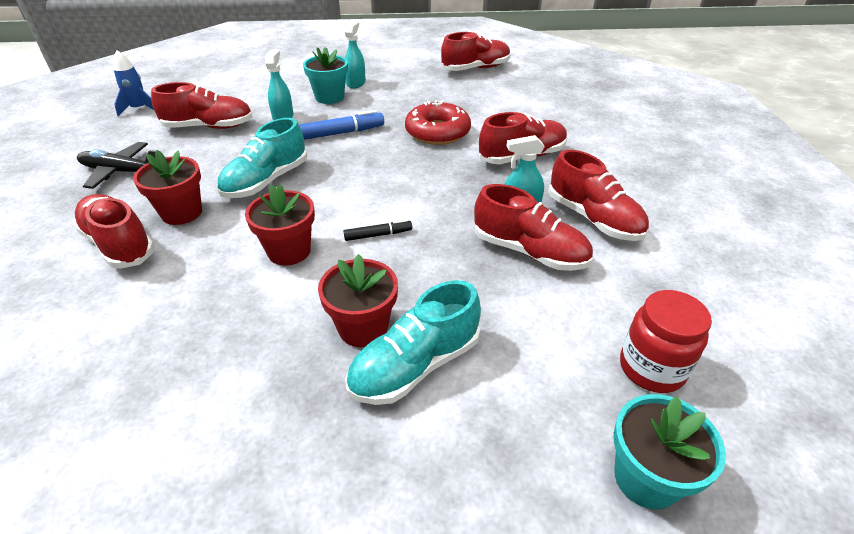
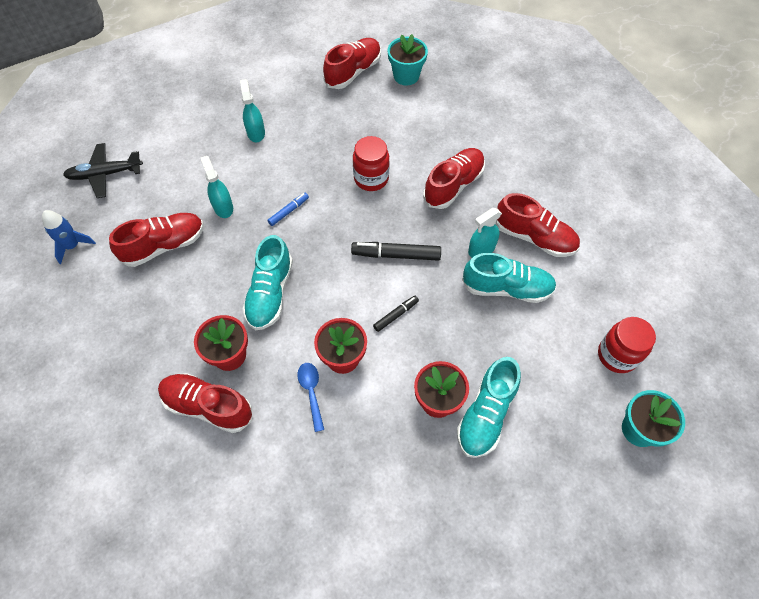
camera: 25 degrees left, 20 degrees up
black plane [77,142,156,189] -> black plane moved to [63,143,143,198]
blue marker [299,110,384,140] -> blue marker [267,193,309,226], size x0.57
turquoise flower pot [303,47,348,104] -> turquoise flower pot moved to [388,34,428,85]
red donut [405,100,471,145] -> red jar [353,136,390,191]
red shoe [474,184,593,271] -> turquoise shoe [462,253,557,303]
none -> blue spoon [297,363,324,432]
none -> black marker [351,242,441,261]

